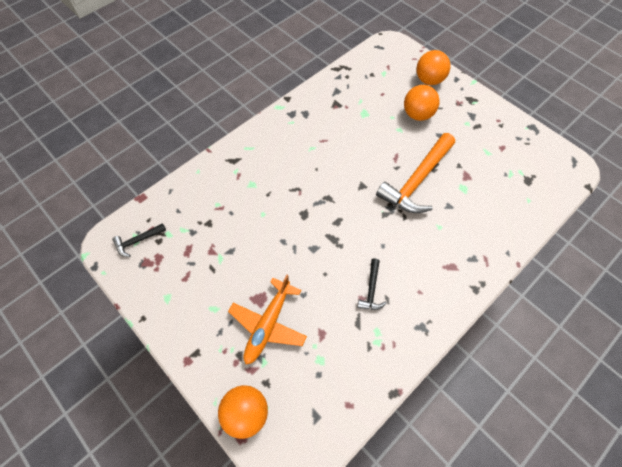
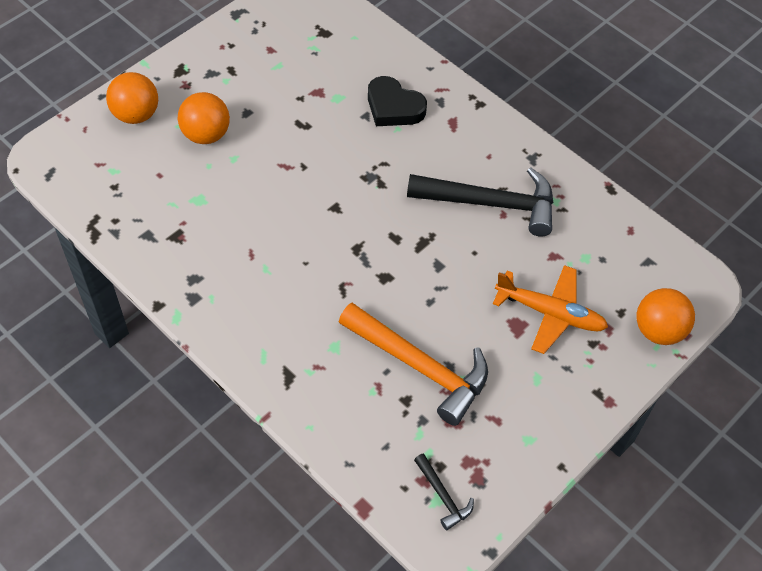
camera: 95 degrees left, 5 degrees down
black hammer [357,258,387,310] -> black hammer [407,167,554,237], size x2.17
orange hammer [376,133,455,213] -> orange hammer moved to [339,303,488,426]
none -> black heart [368,76,427,126]

